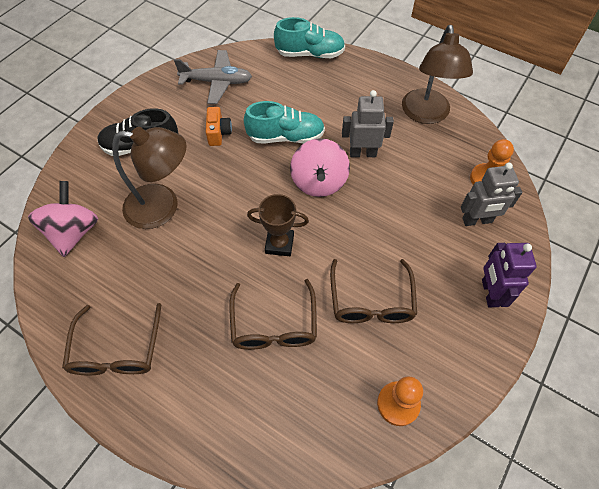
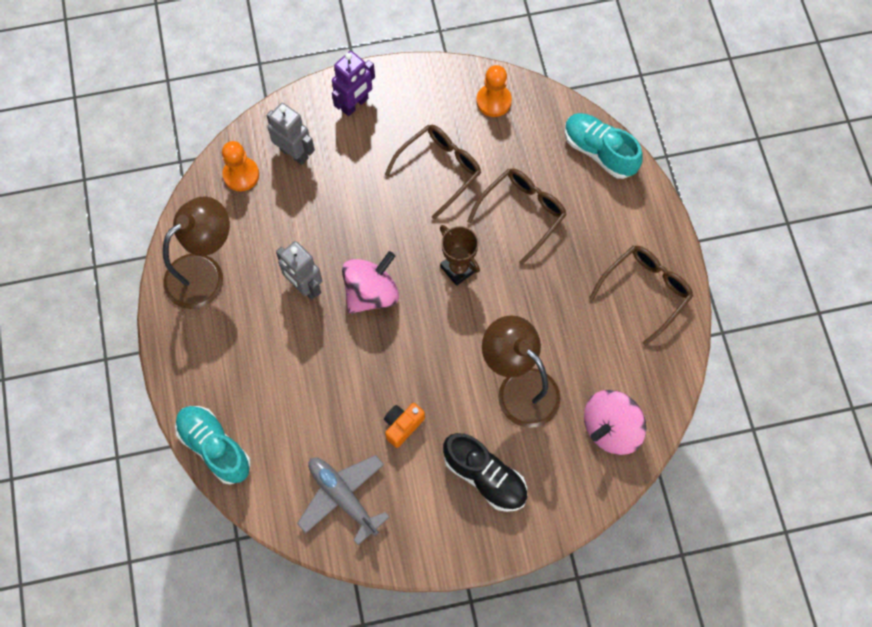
camera: 135 degrees left, 10 degrees up
turquoise shoe [244,101,325,144] -> turquoise shoe moved to [565,113,643,179]

